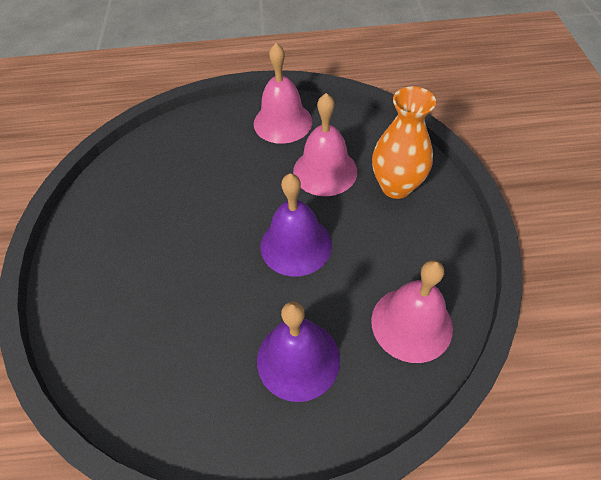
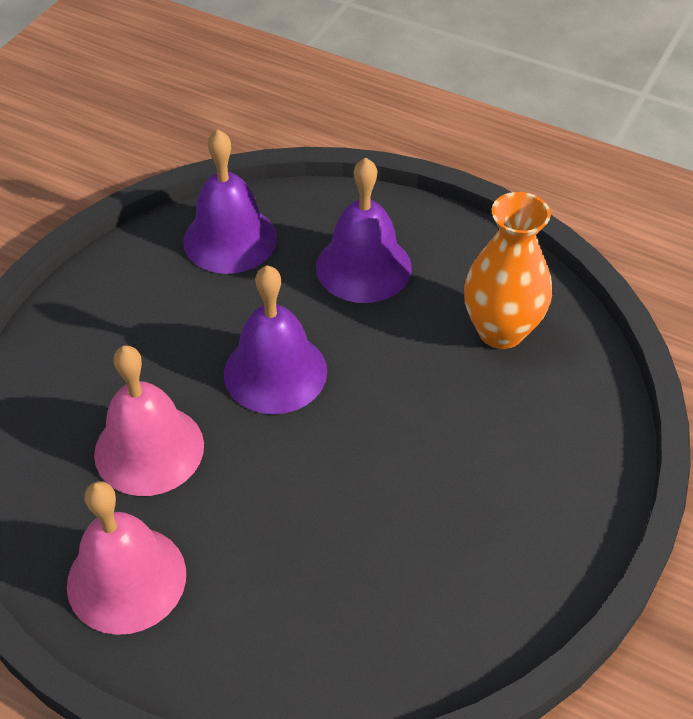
camera: 150 degrees left, 5 degrees down
pink bell [371,260,453,363] -> purple bell [183,129,277,274]
orange vase [372,87,436,199] -> orange vase moved to [464,192,552,349]

